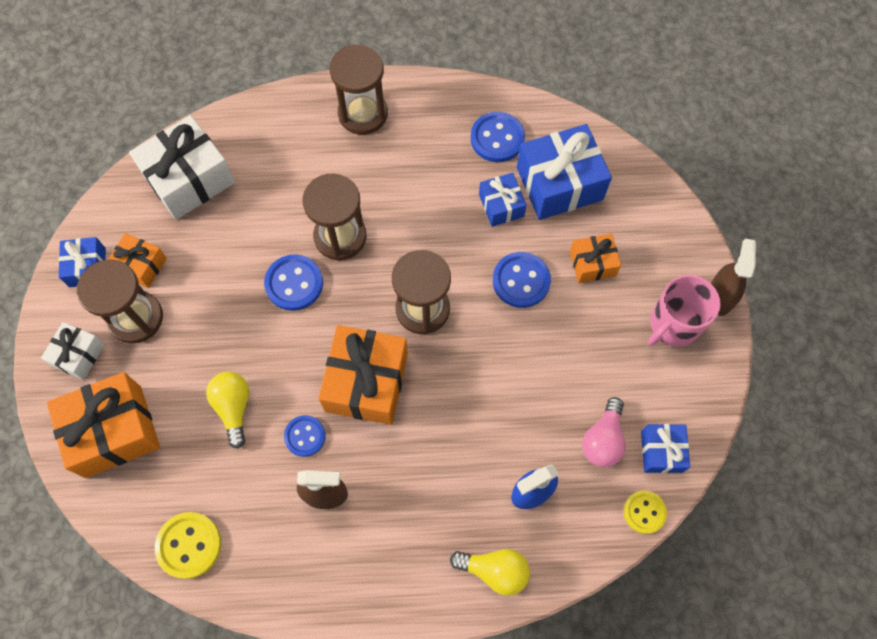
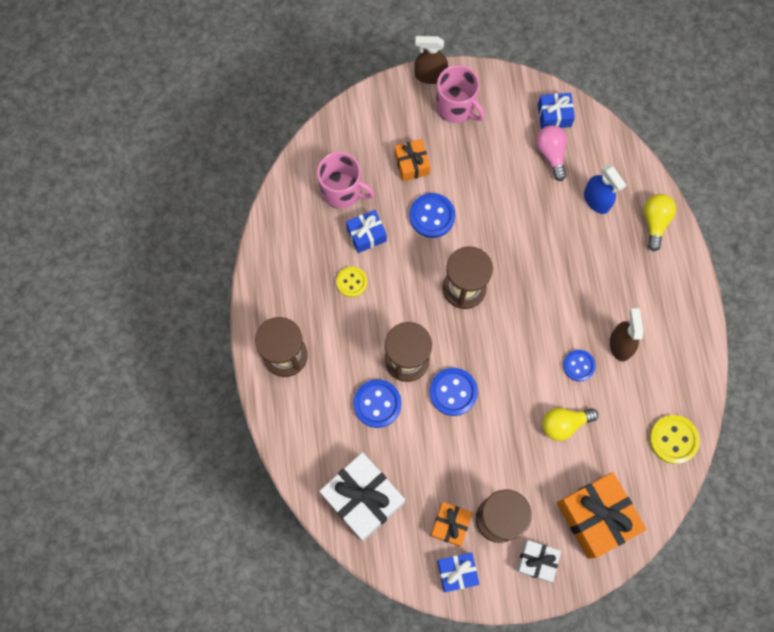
camera: 95 degrees left, 5 degrees up
orange gift [318,325,408,425] -> none
blue button [471,112,525,162] -> blue button moved to [353,379,402,428]
blue gift [517,124,612,220] -> pink mug [317,152,375,209]
pink light bulb [582,397,626,467] -> pink light bulb turned 120 degrees counterclockwise [536,125,567,181]
yellow button [623,490,667,534] -> yellow button moved to [336,267,367,297]

